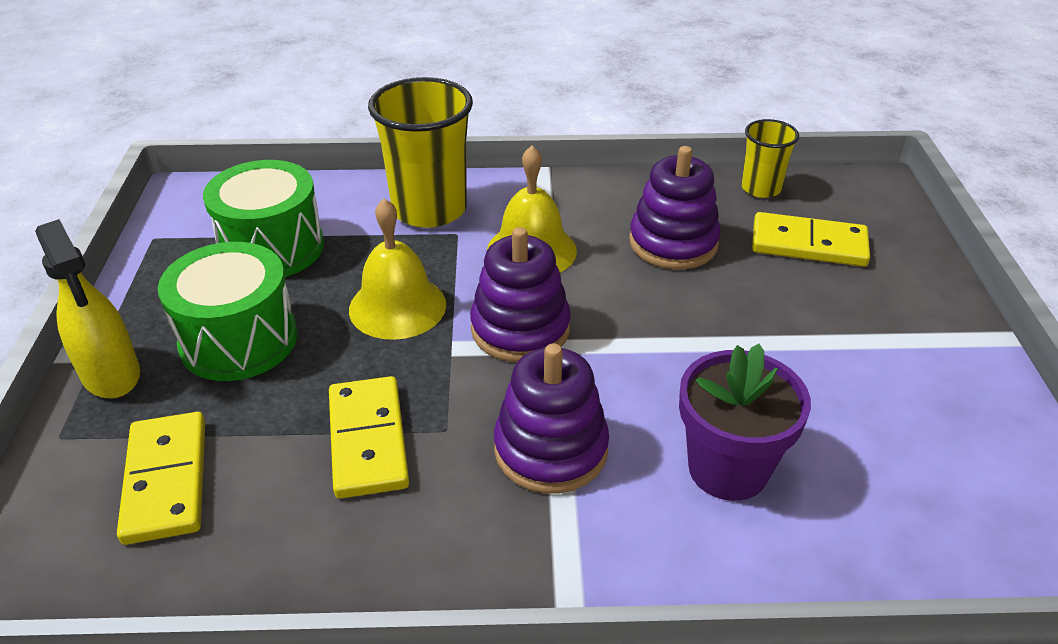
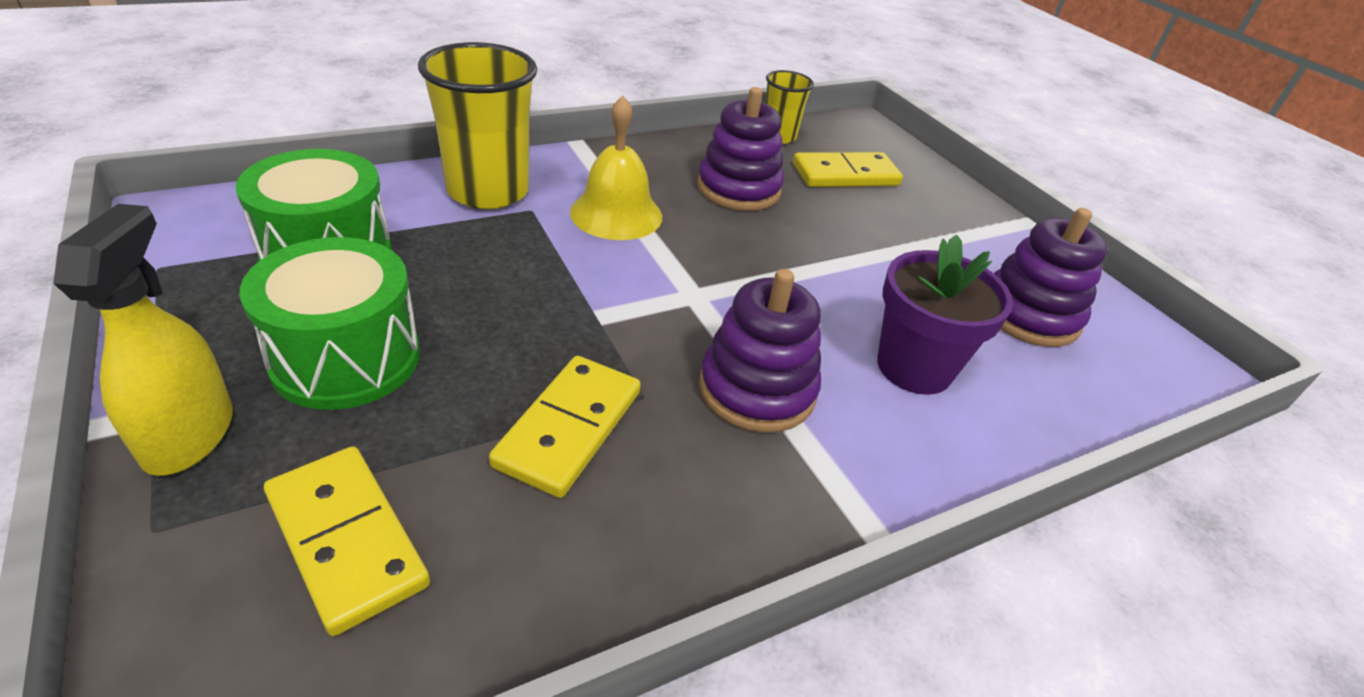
camera: 30 degrees left, 0 degrees up
yellow spray bottle [35,219,140,398] -> yellow spray bottle turned 120 degrees counterclockwise [53,204,233,476]
yellow domino [329,376,409,499] -> yellow domino turned 60 degrees clockwise [489,356,641,498]
yellow bell [349,198,446,340] -> none
purple stacking toy [470,227,571,362] -> purple stacking toy moved to [994,208,1107,347]

